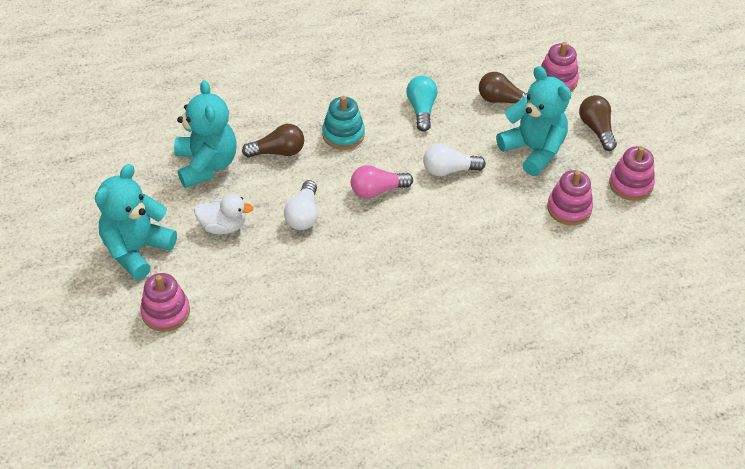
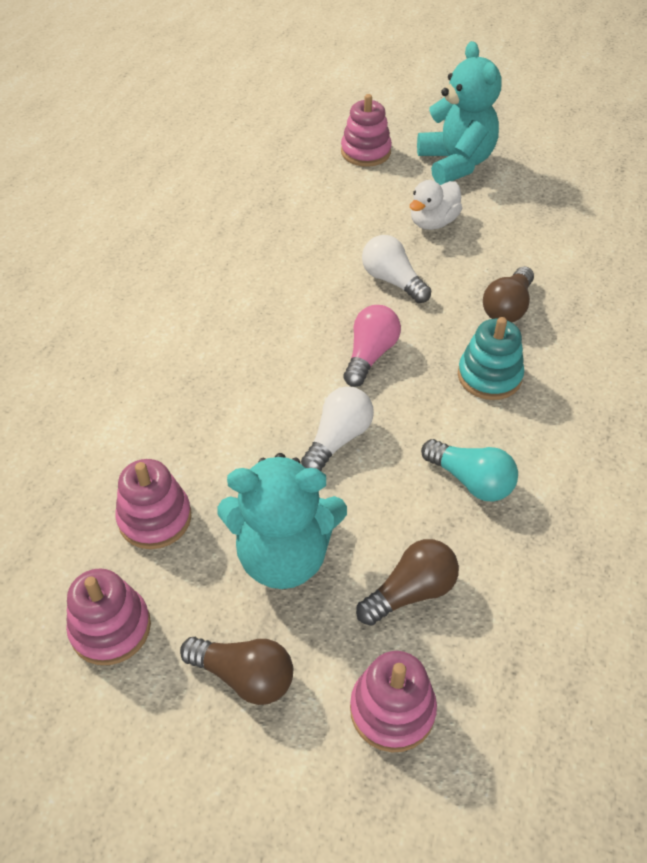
camera: 130 degrees right, 0 degrees up
turquoise teddy bear [174,80,236,188] -> none

